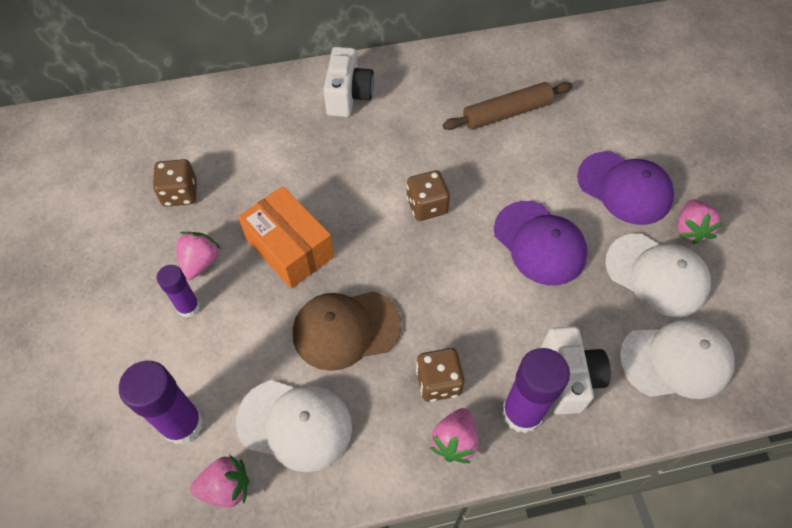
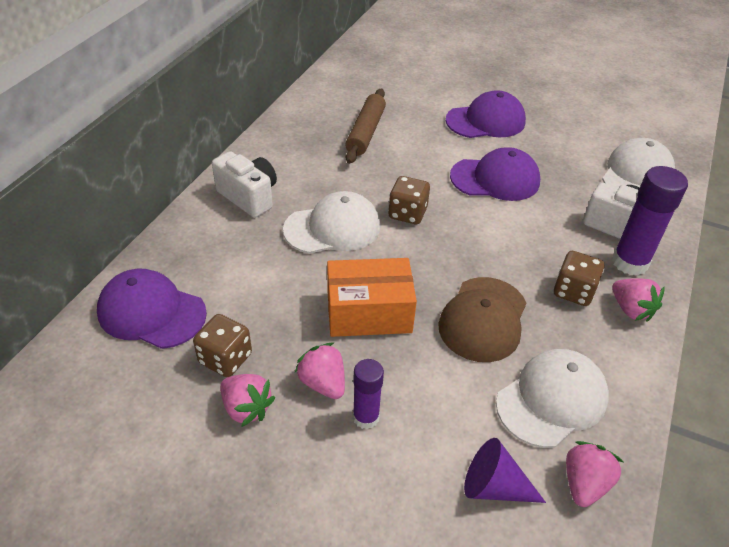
camera: 55 degrees left, 15 degrees down
purple glue stick [119,361,204,445] -> purple cone [464,438,546,503]
white cap [605,234,711,317] -> white cap moved to [283,191,380,254]
pink strawberry [677,199,724,244] -> pink strawberry moved to [220,374,275,427]
none -> purple cap [97,269,207,349]

